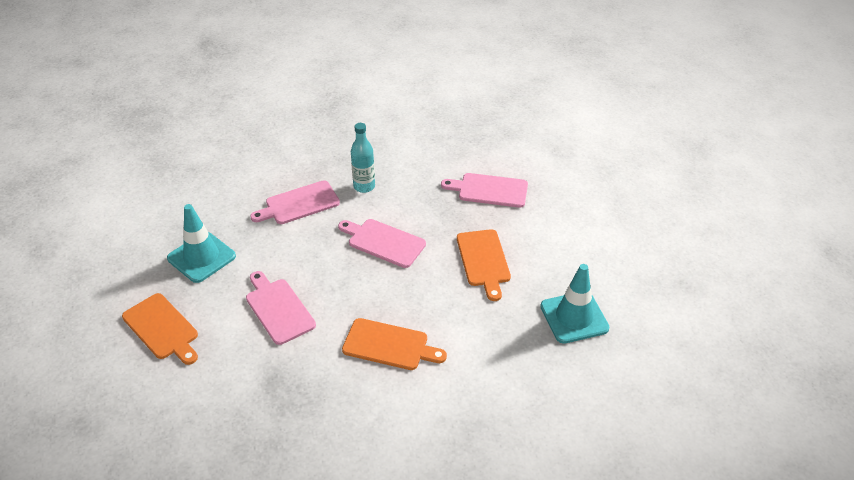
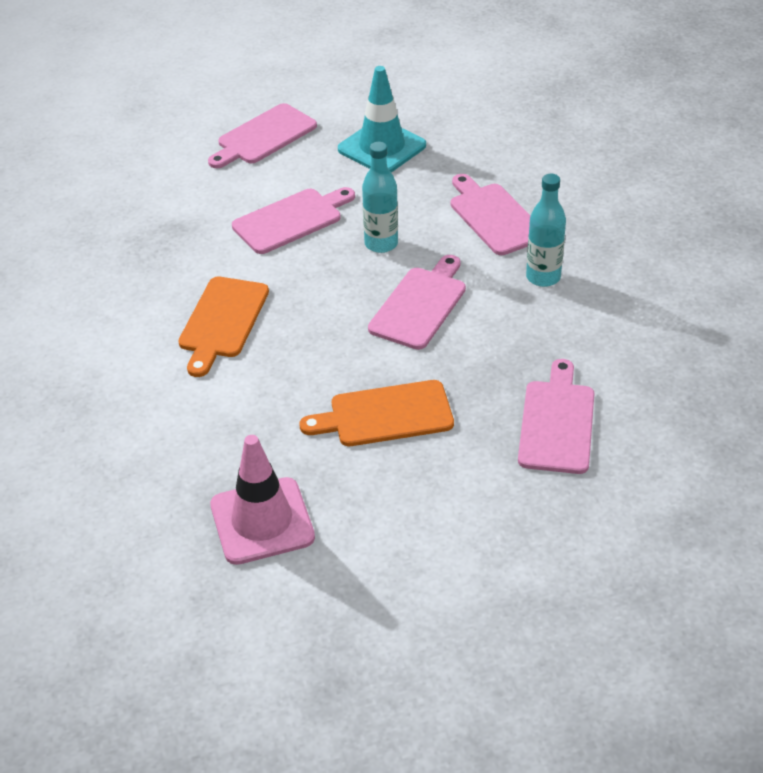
camera: 90 degrees right, 0 degrees up
orange cutting board [122,293,198,365] -> pink cutting board [208,103,317,168]
turquoise traffic cone [540,264,609,344] -> pink traffic cone [210,435,315,565]
none -> turquoise bottle [362,142,398,253]

